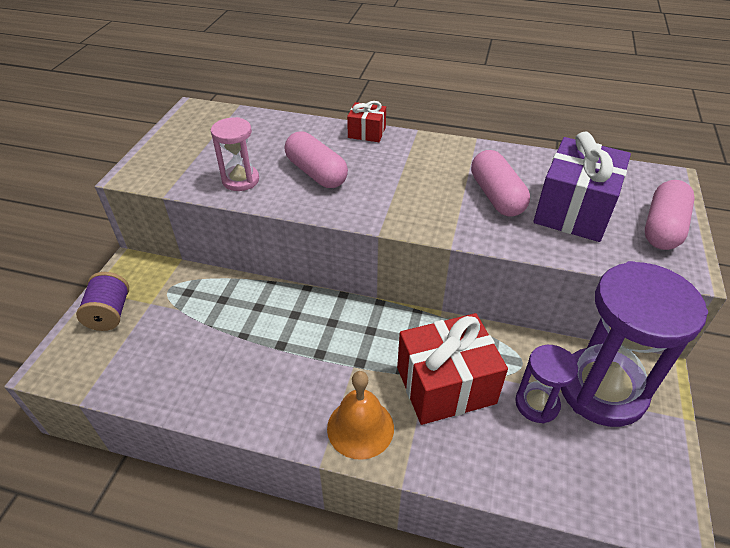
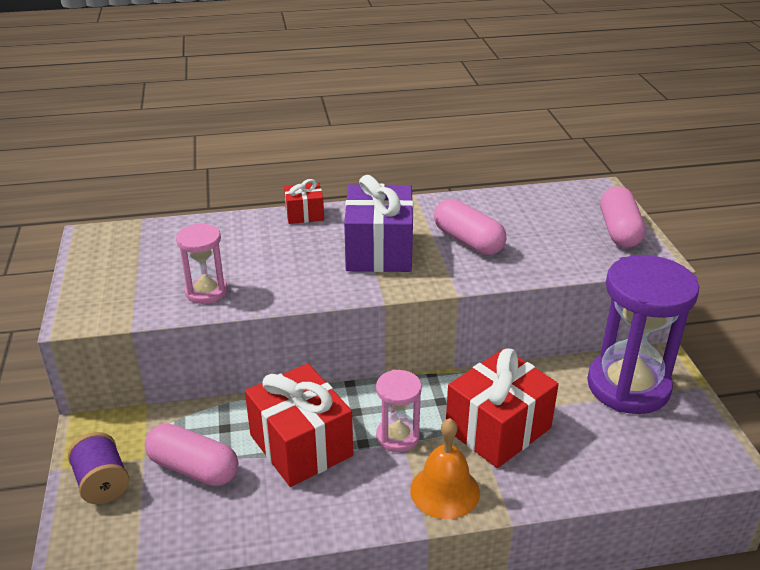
camera: 25 degrees left, 10 degrees down
pink capsule [285,131,348,188] -> pink capsule moved to [145,423,238,486]
purple hourglass [515,345,578,424] -> none
purple gift [533,131,631,242] -> purple gift moved to [344,175,413,272]
none -> red gift [245,363,353,487]
none -> pink hourglass [376,370,422,452]

